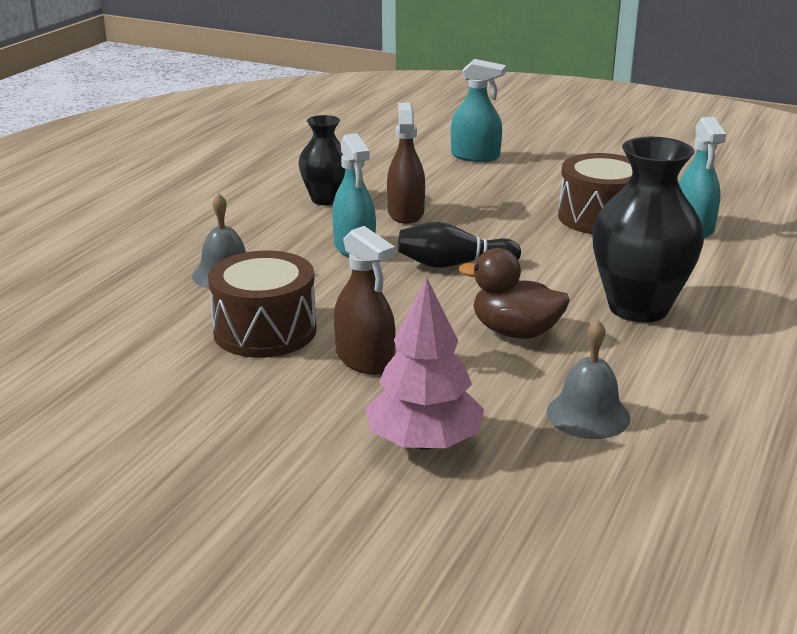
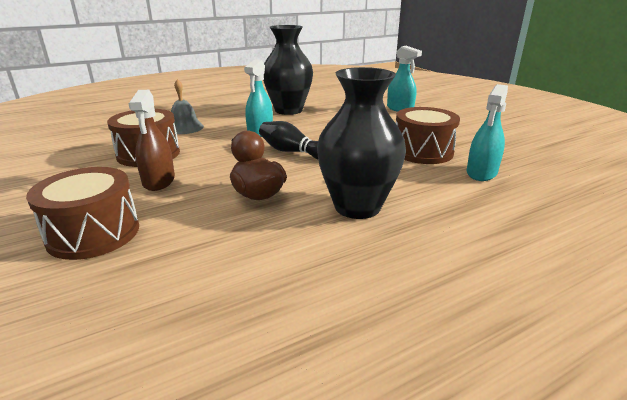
camera: 35 degrees right, 0 degrees up
black vase [299,115,345,205] -> black vase [263,25,313,115], size x1.67
pink tree [366,278,484,450] -> brown drum [26,167,139,260]
brown spray bottle [387,103,425,224] -> none
grey bell [546,320,630,439] -> none

